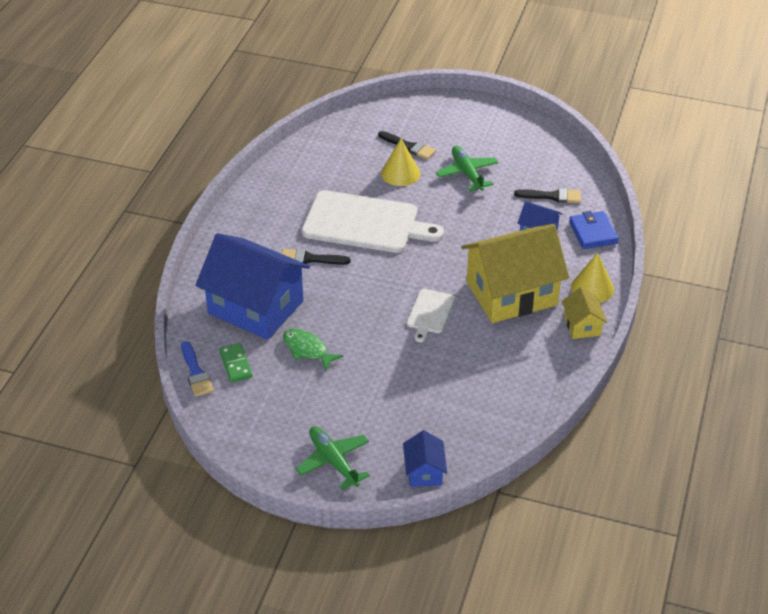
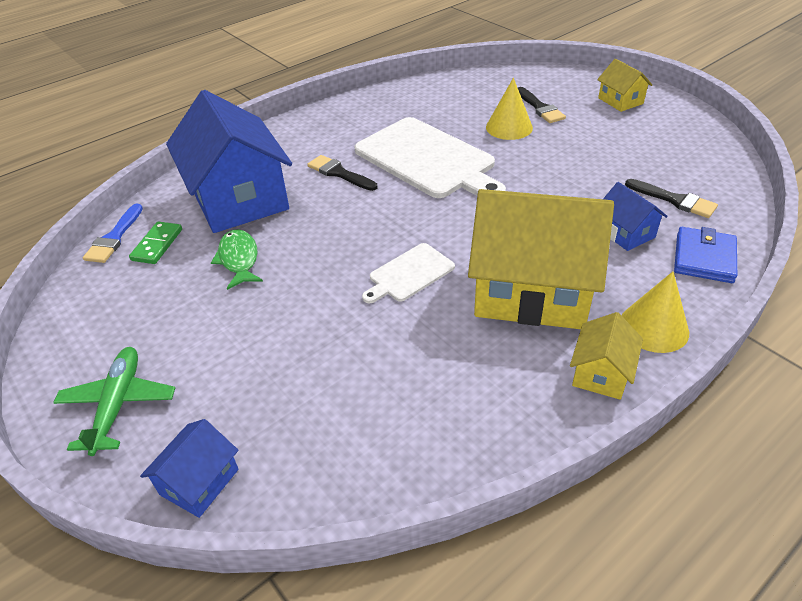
camera: 35 degrees right, 0 degrees up
green plane [436,146,498,191] -> none
none -> yellow house [597,58,653,112]

